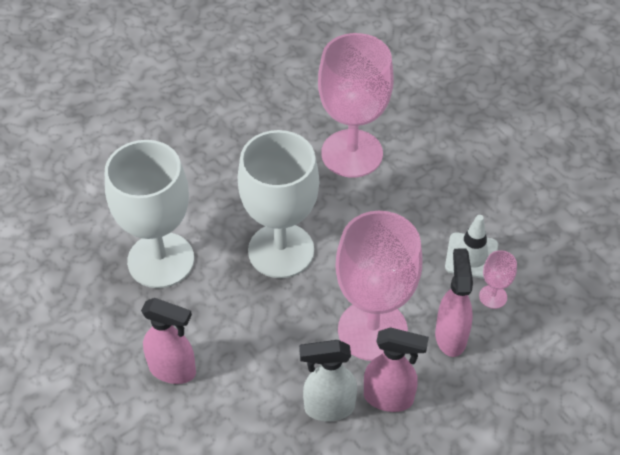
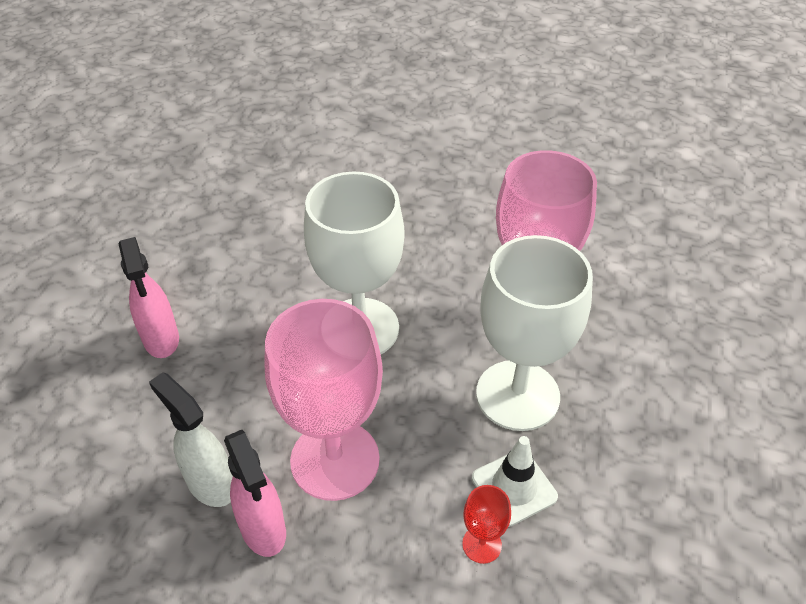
camera: 50 degrees right, 5 degrees down
white goblet [105,140,194,288] -> white goblet moved to [476,235,593,431]
pink spray bottle [435,249,473,357] -> none
pink goblet [479,250,517,309] -> red goblet [462,485,511,564]

